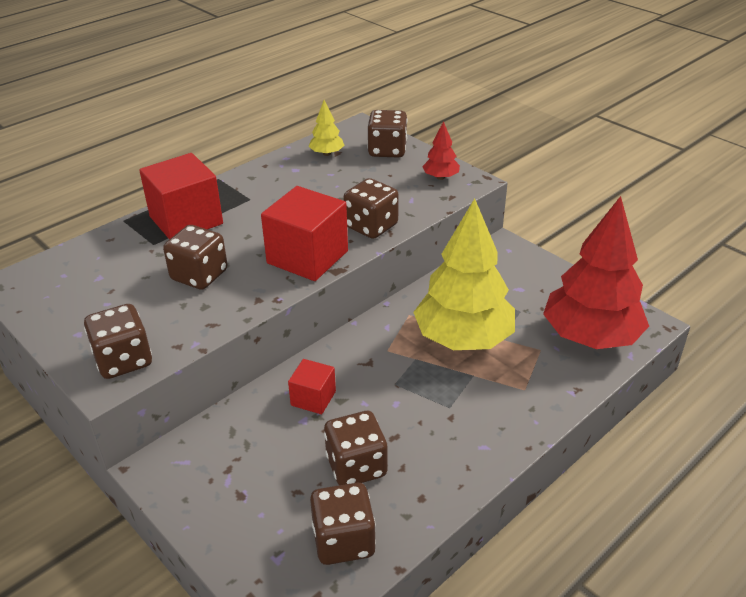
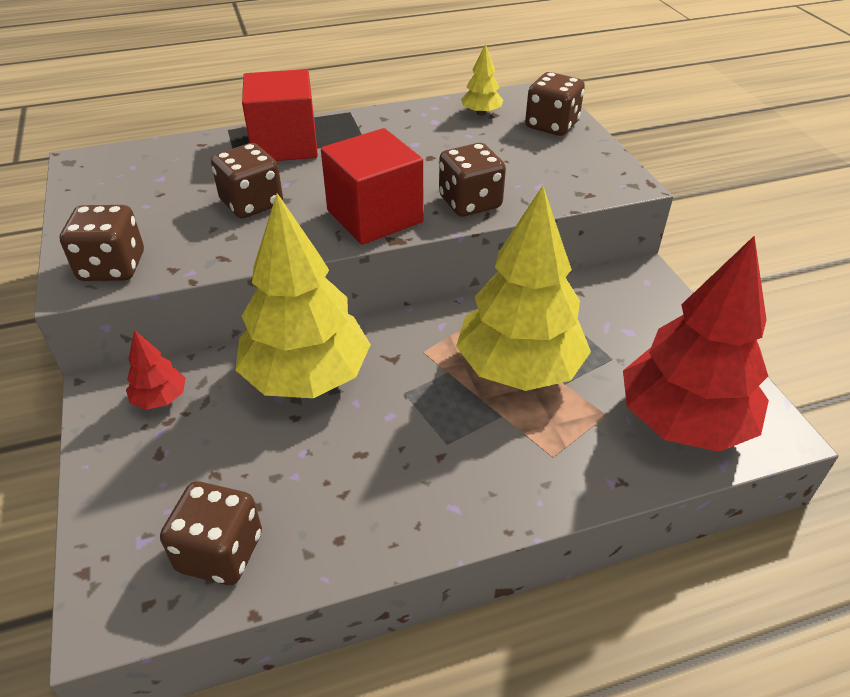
camera: 25 degrees right, 5 degrees up
red cube [288,359,336,414] -> yellow tree [236,193,371,398]
brown dice [324,411,388,485] -> none
red tree [422,121,460,180] -> red tree moved to [126,330,186,410]

